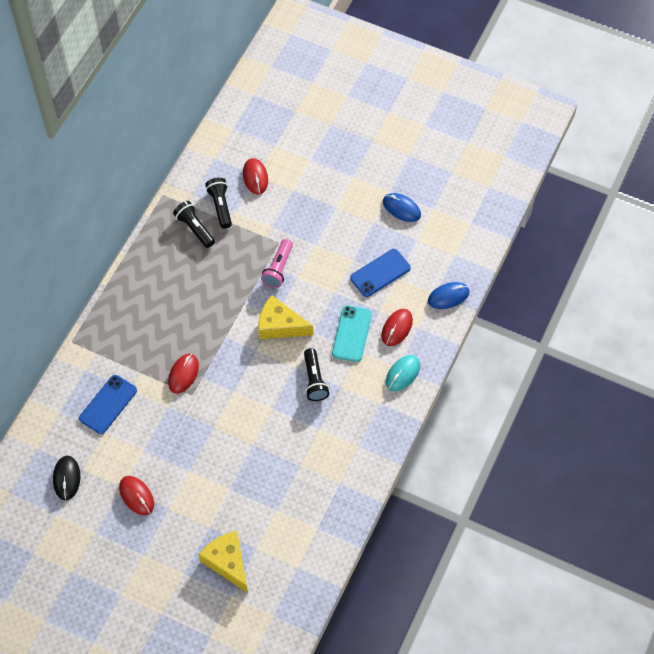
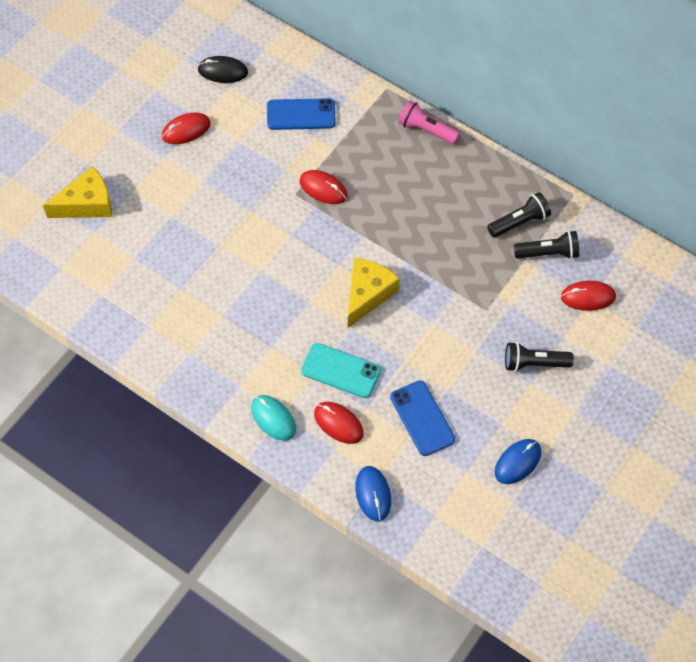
camera: 100 degrees right, 0 degrees up
blue phone [79,375,137,434] -> blue phone turned 45 degrees counterclockwise [267,98,336,130]
pink flashlight [261,239,293,288] -> pink flashlight moved to [398,100,460,144]
black flashlight [304,348,329,401] -> black flashlight moved to [505,342,574,372]

